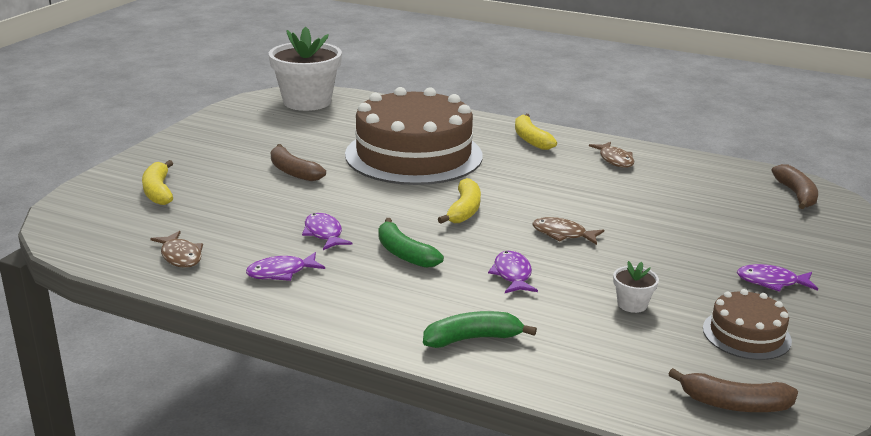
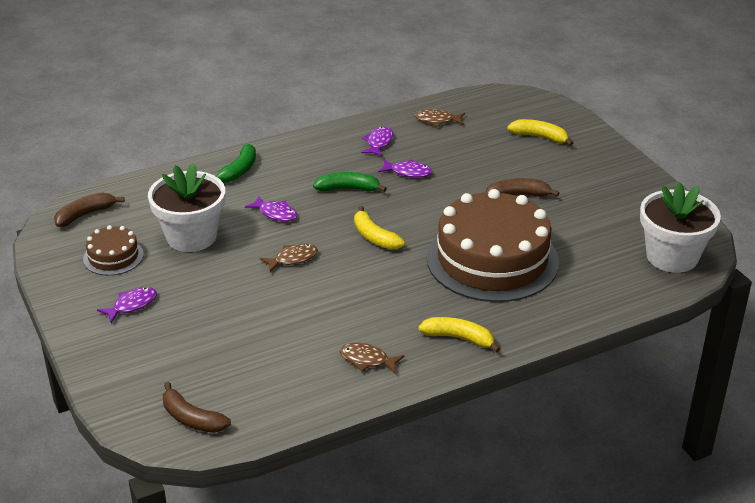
camera: 130 degrees right, 10 degrees up
white flower pot [613,261,659,313] -> white flower pot [148,163,225,252], size x2.39

